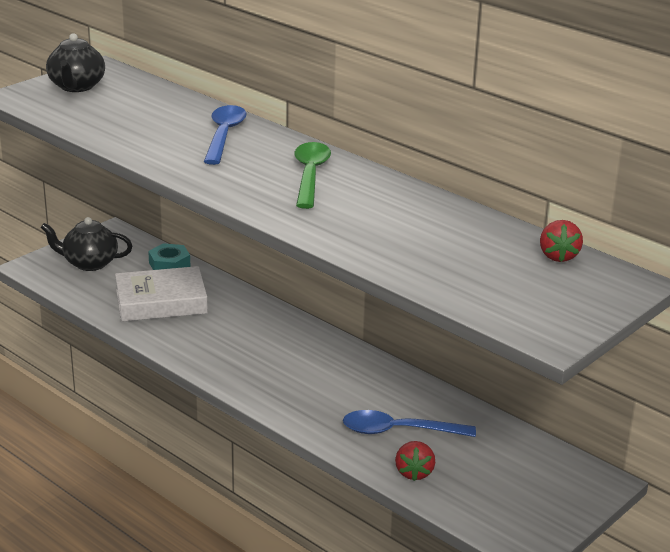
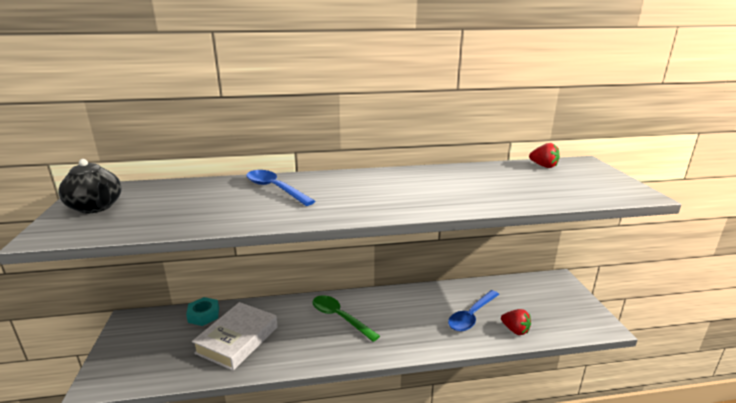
camera: 50 degrees left, 5 degrees down
black teapot [41,217,132,271] -> none
green spoon [294,142,331,209] -> green spoon moved to [313,295,380,342]

